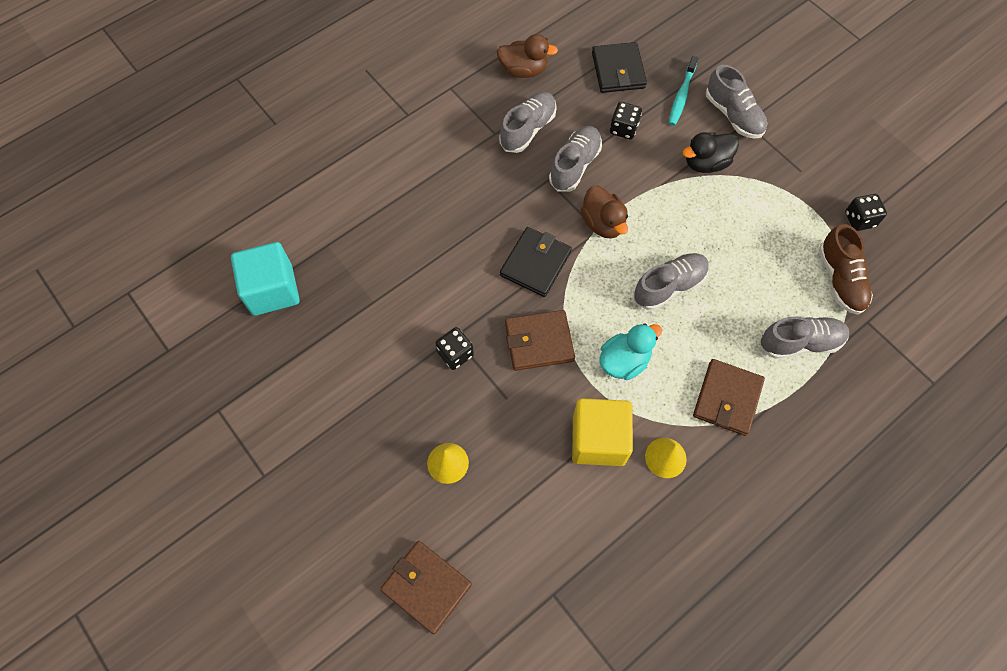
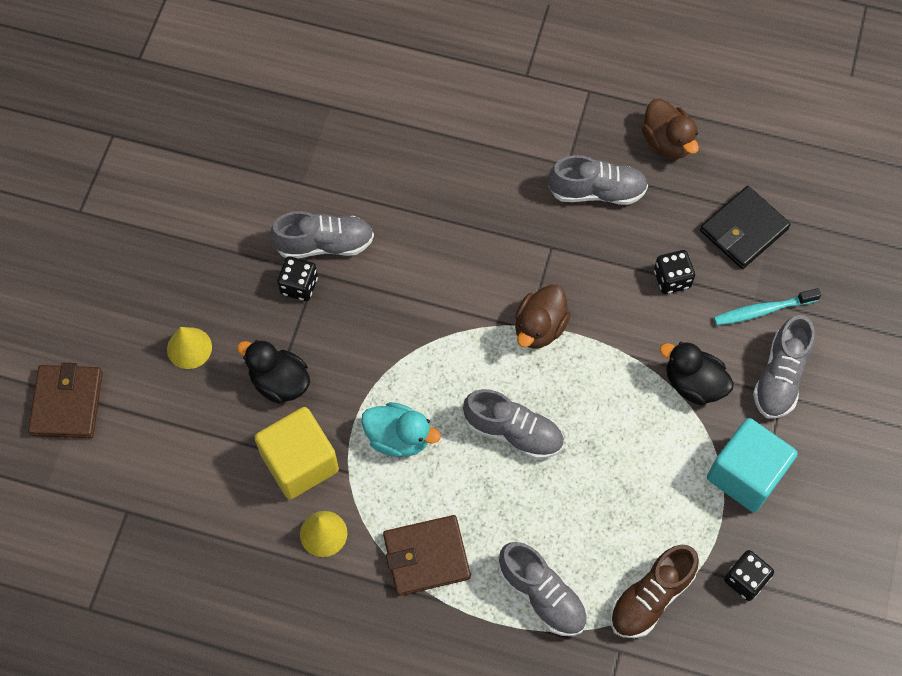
camera: 55 degrees right, 0 degrees up
turquoise cube [231,242,300,316] -> turquoise cube moved to [707,418,798,512]
black wallet [500,227,572,297] -> none
brown wallet [505,310,575,371] -> none
grey shoe [549,126,602,192] -> grey shoe moved to [270,211,374,258]
none -> black duck [237,340,310,404]

